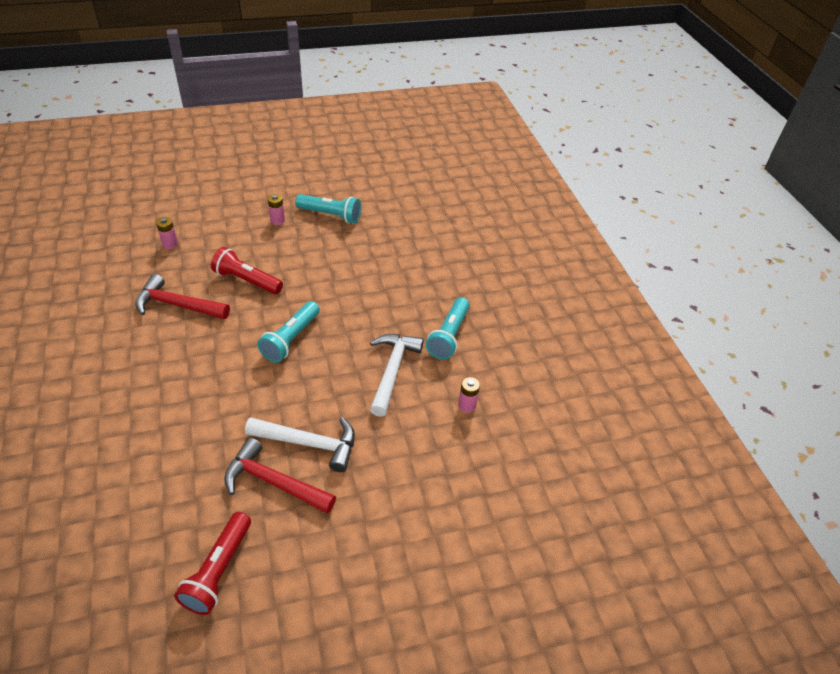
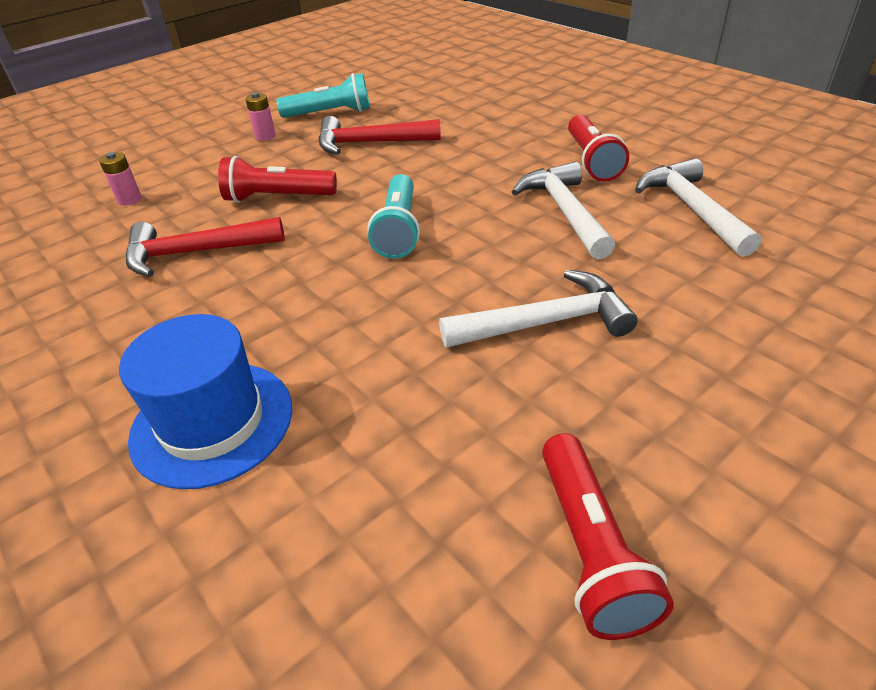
camera: 20 degrees left, 5 degrees down
red hammer [224,438,336,514] -> red hammer moved to [318,116,441,154]
turquoise flashlight [426,297,470,359] -> red flashlight [568,115,629,181]
pink battery [458,377,480,413] -> white hammer [635,158,762,257]
none -> blue hat [119,314,292,489]

